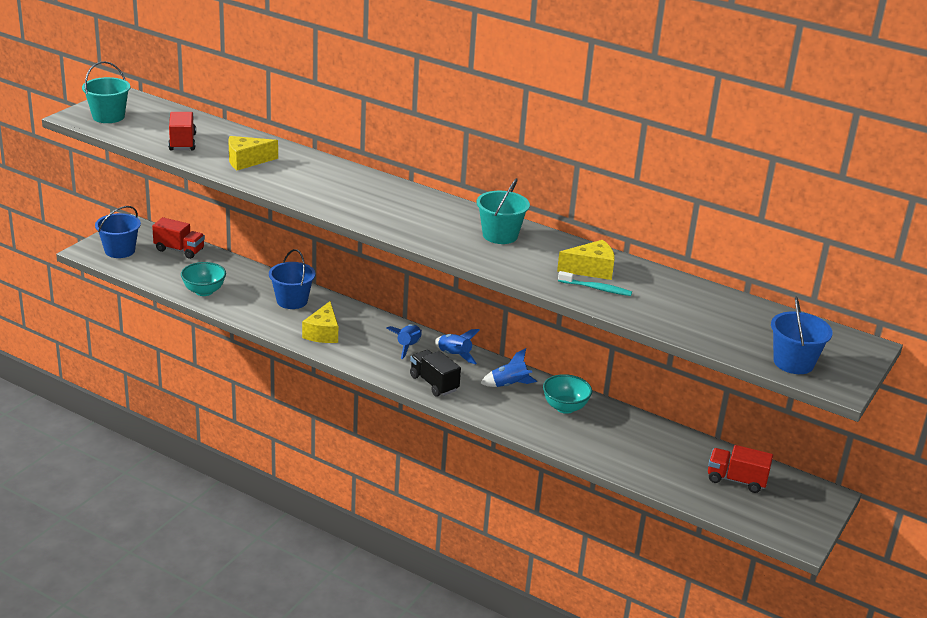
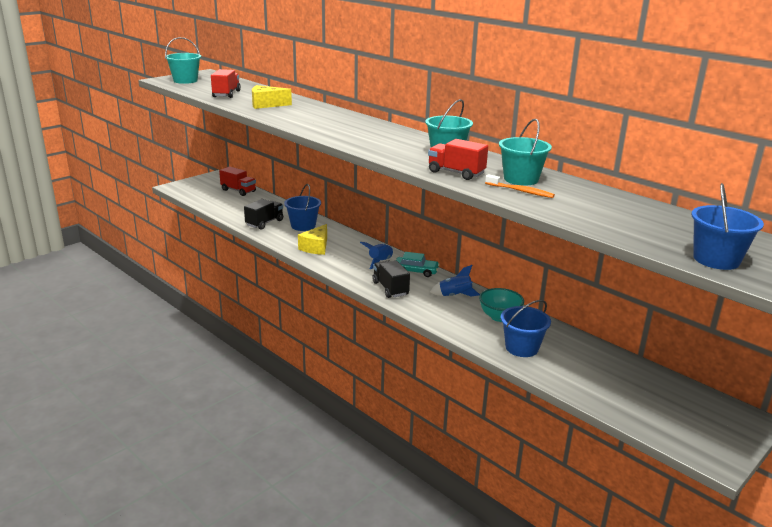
camera: 15 degrees right, 5 degrees down
blue bucket [95,206,141,258] -> blue bucket moved to [501,300,551,357]
turquoise bowl [181,262,226,296] -> none
blue rocket [435,329,480,364] -> turquoise car [396,252,440,277]
yellow cheese [557,240,615,280] -> turquoise bucket [499,119,552,186]
turquoise toothbrush [558,271,632,296] -> orange toothbrush [485,174,555,198]
red truck [708,445,773,493] -> red truck moved to [428,139,488,180]
none -> black truck [244,199,283,230]

